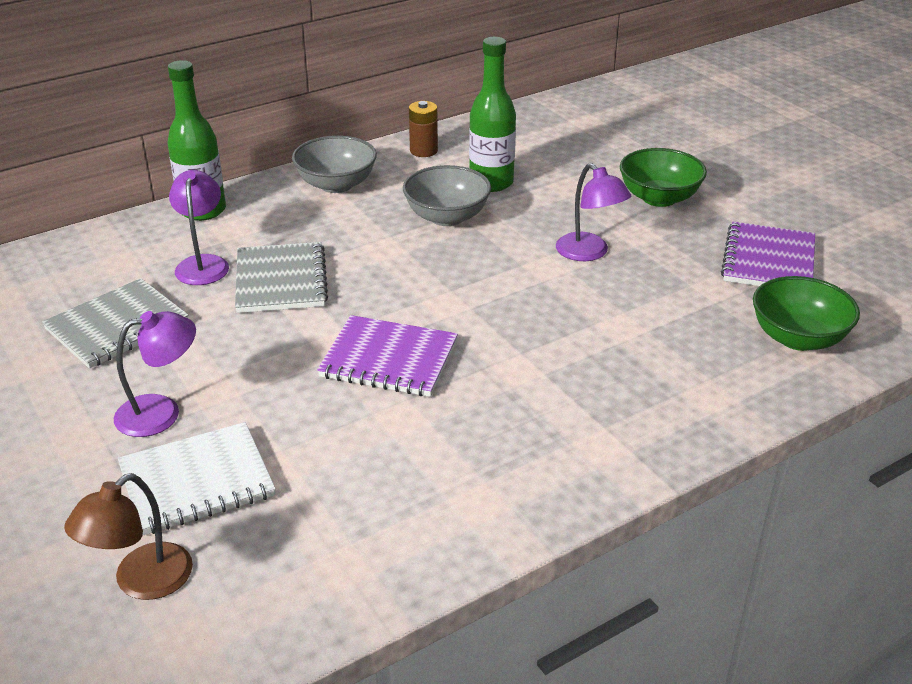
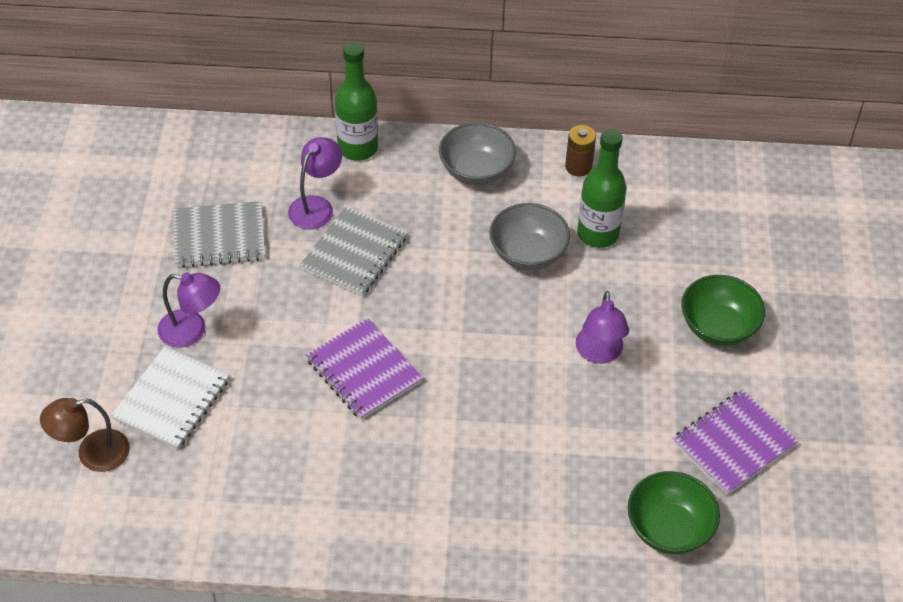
camera: 35 degrees right, 15 degrees up
white notebook [118,422,276,536] -> white notebook turned 75 degrees counterclockwise [111,346,230,449]

